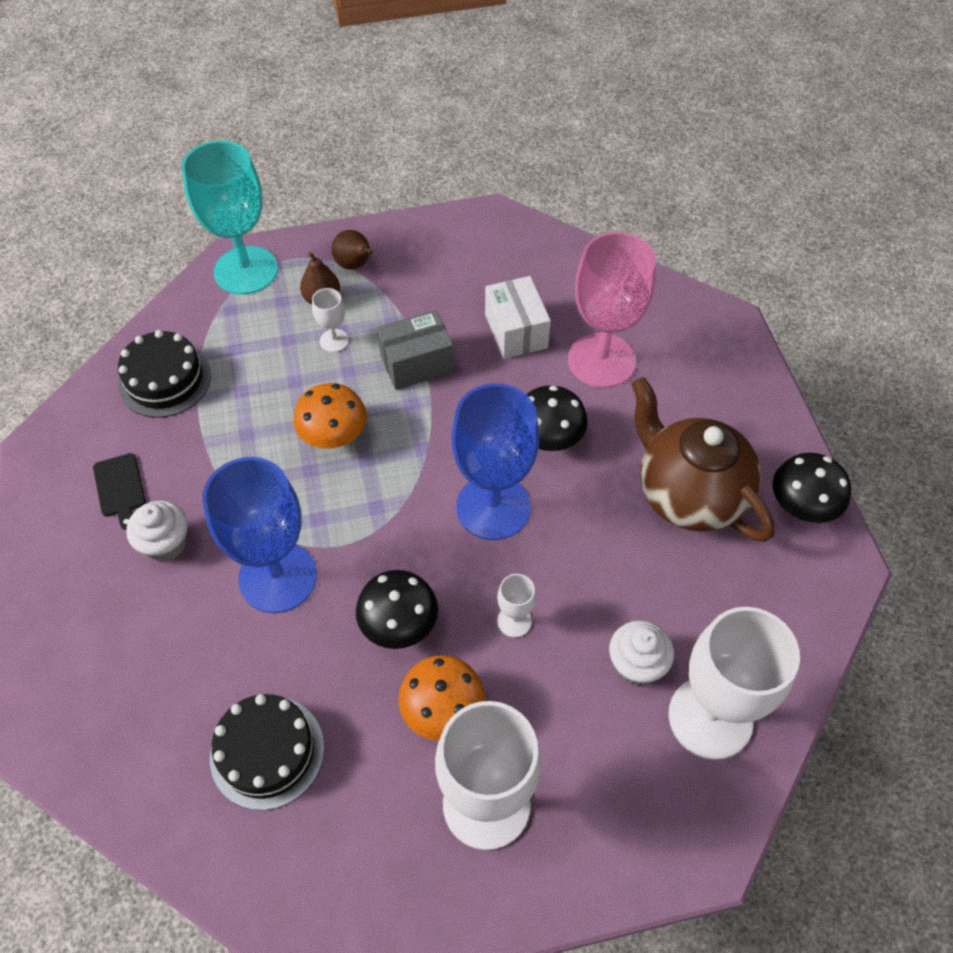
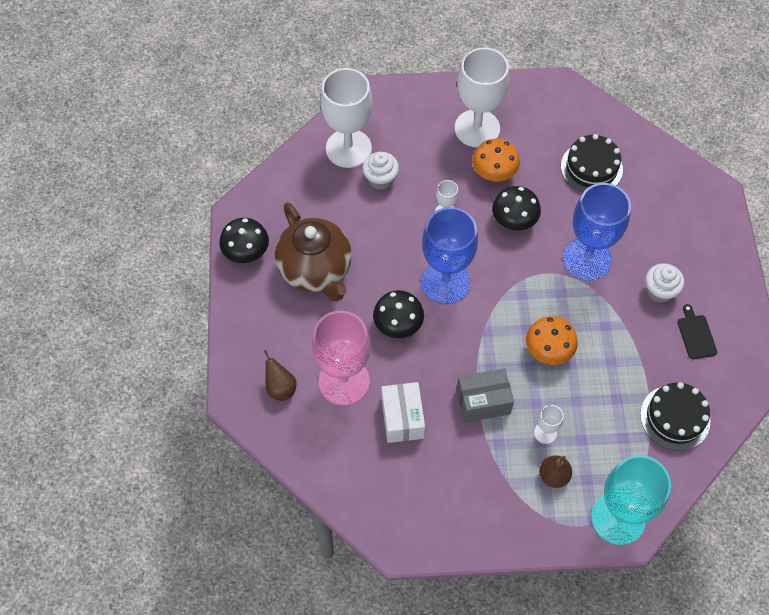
camera: 170 degrees left, 5 degrees up
brown pear [332,230,373,269] -> brown pear moved to [264,350,297,401]

